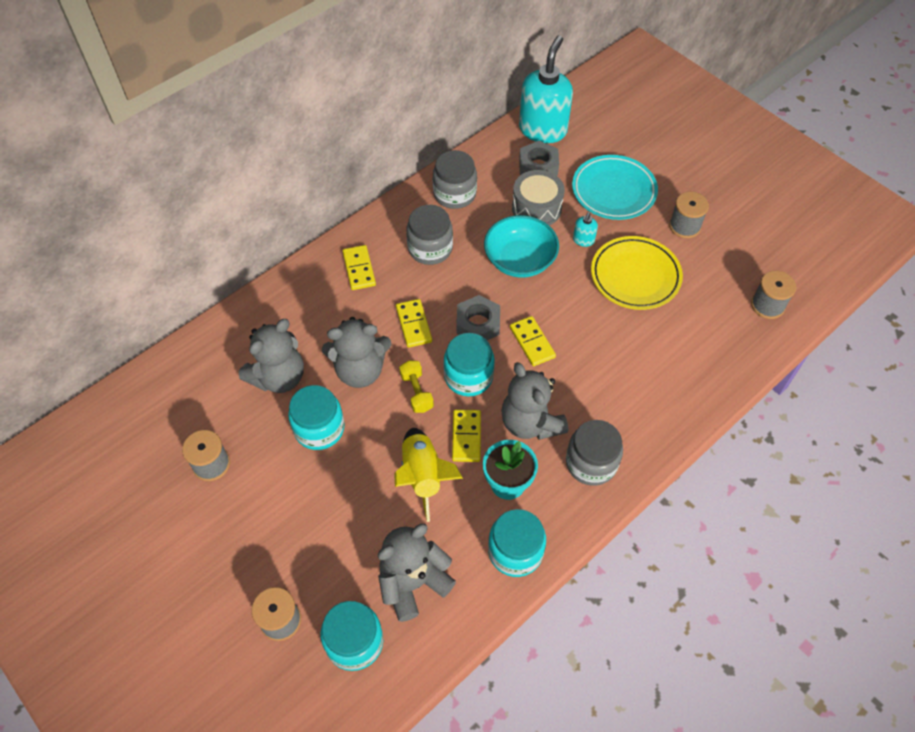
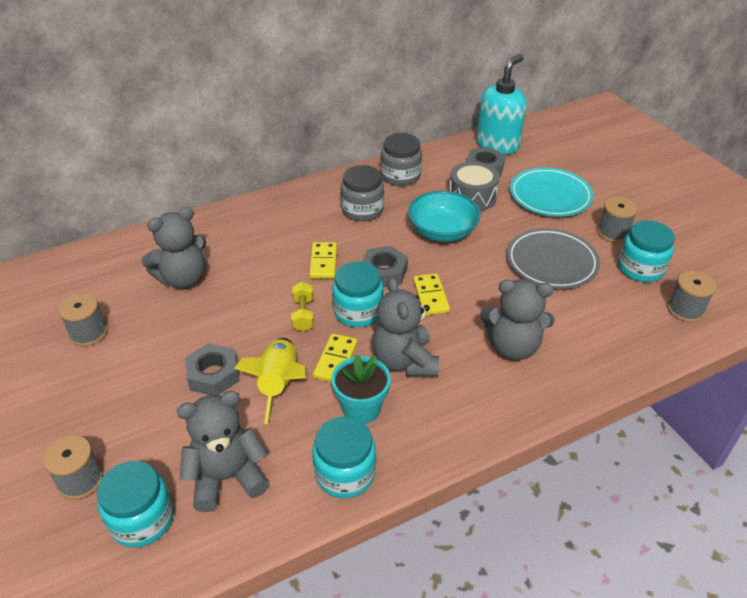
camera: 15 degrees right, 15 degrees down
turquoise jar [288,385,345,450] -> turquoise jar moved to [618,220,675,282]
grey teddy bear [322,317,391,388] -> grey teddy bear moved to [480,279,555,361]
yellow domino [343,245,376,290] -> none
grey jar [566,420,623,486] -> none
turquoise soap dispenser [573,212,598,247] -> none
yellow plate [591,236,683,310] -> grey plate [507,228,600,289]
none -> grey nut [185,343,239,395]

